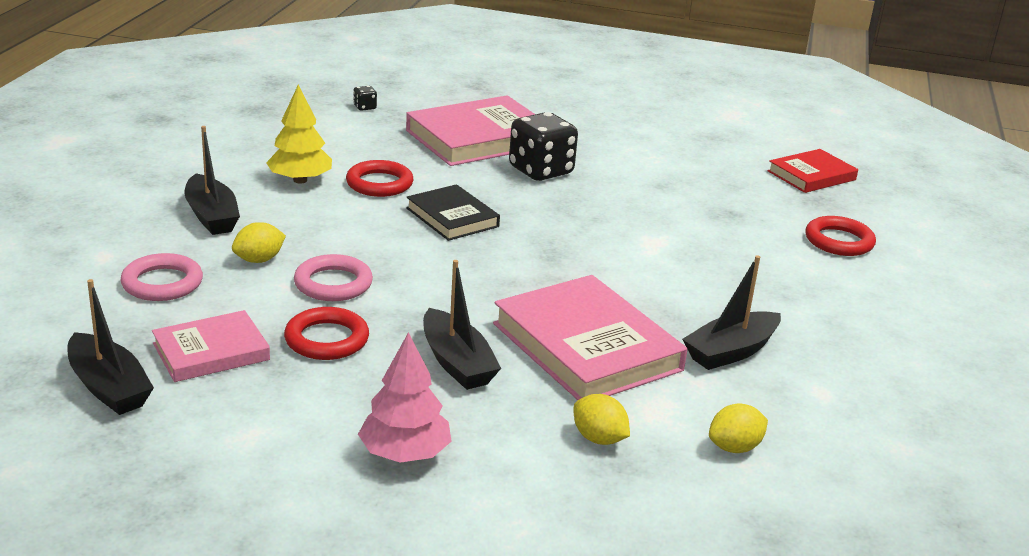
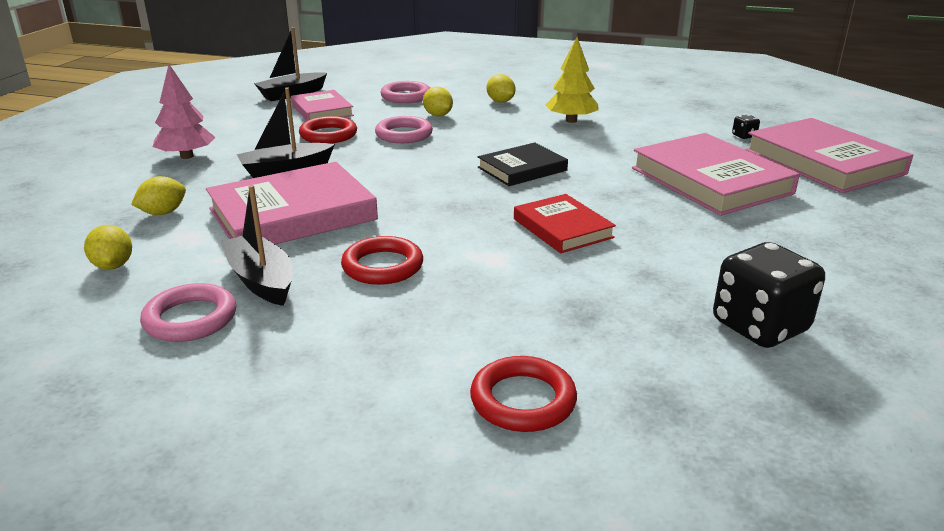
camera: 95 degrees right, 0 degrees up
black boat [184,126,240,235] -> yellow lemon [487,74,516,103]
red ring [346,160,413,197] -> red ring moved to [341,236,423,285]
black dice [509,112,578,181] -> black dice moved to [713,242,825,348]
red book [768,149,858,193] -> red book moved to [514,194,616,253]
none -> pink ring [140,283,236,342]
none -> pink book [745,118,913,193]

